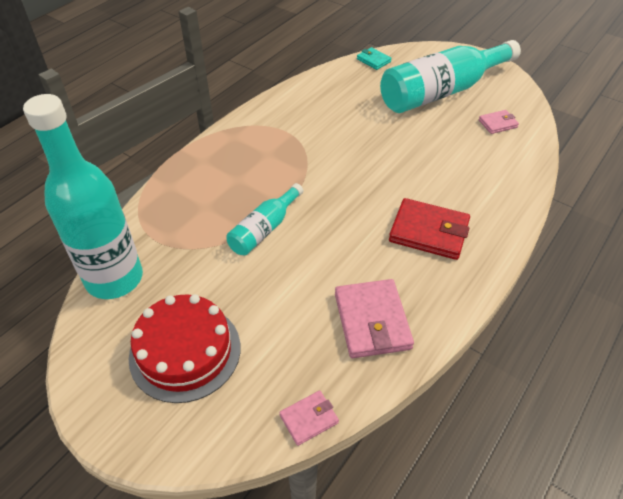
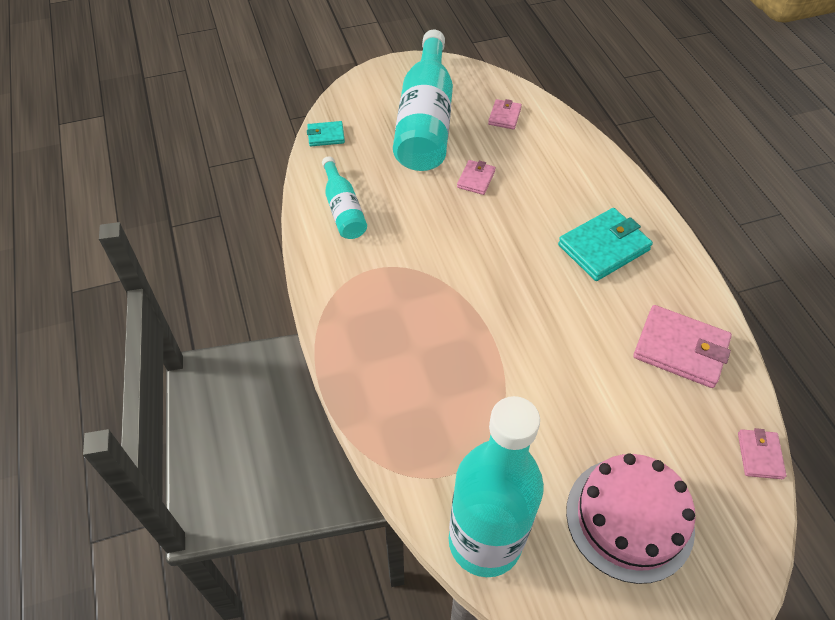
camera: 55 degrees left, 5 degrees up
red cake [129,294,240,403] -> pink cake [566,453,696,584]
turquoise bottle [226,183,303,255] -> turquoise bottle moved to [322,156,367,239]
red wallet [389,198,470,260] -> turquoise wallet [558,208,653,281]
none -> pink wallet [457,160,496,195]

